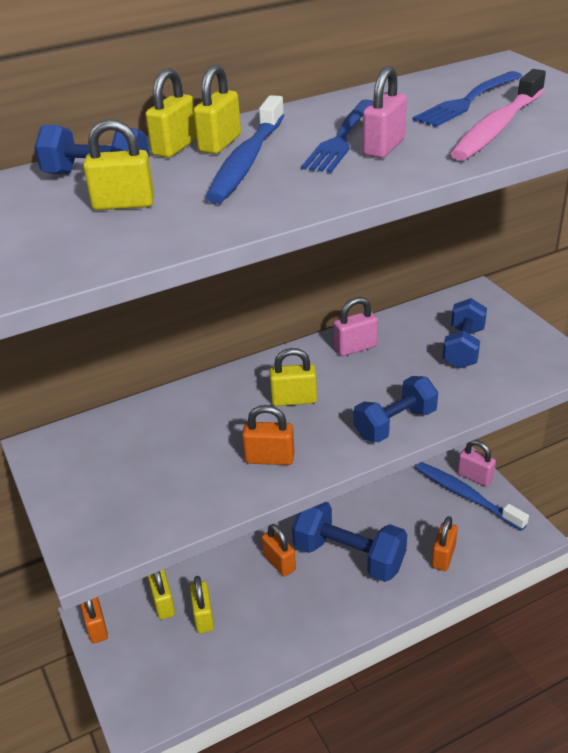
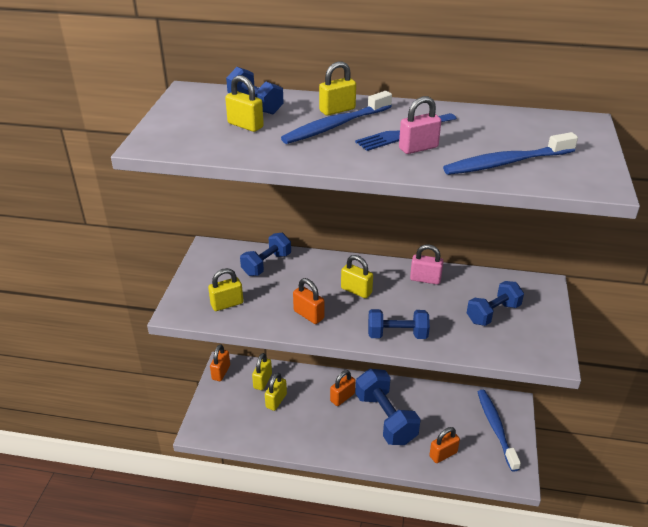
camera: 35 degrees right, 0 degrees up
yellow padlock [146,68,197,158] -> yellow padlock moved to [208,268,243,311]
orange padlock [262,524,296,577] -> orange padlock turned 45 degrees clockwise [330,370,355,406]
blue fork [413,71,522,127] -> none
pink toothbrush [451,69,546,161] -> blue toothbrush [443,132,578,175]
pink padlock [457,440,496,487] -> none
none -> blue dumbbell [240,233,291,276]

